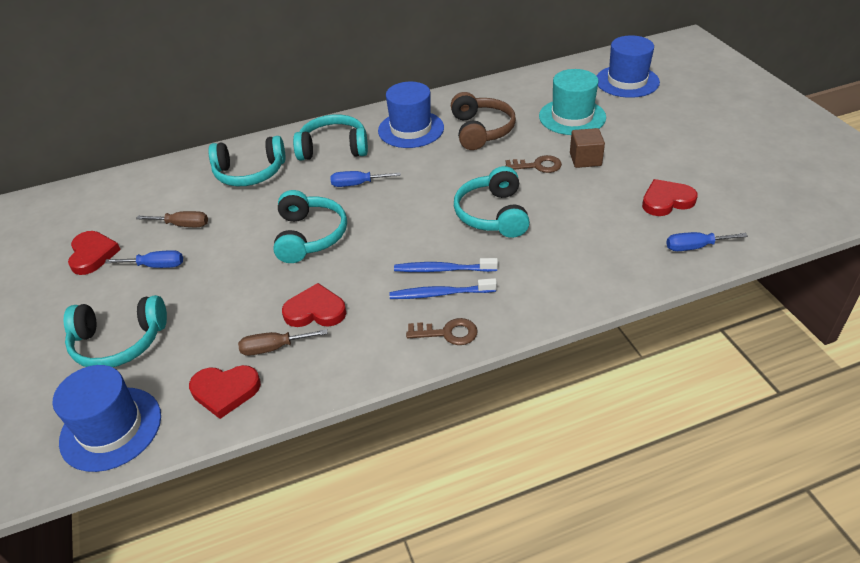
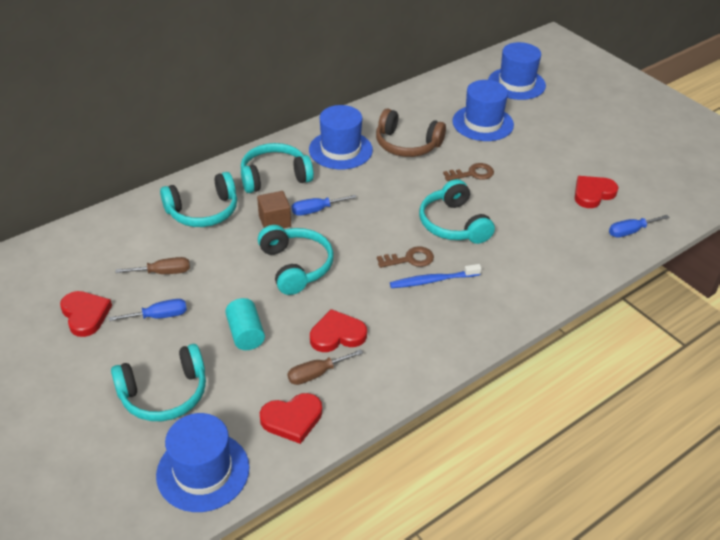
camera: 20 degrees left, 0 degrees up
blue toothbrush [389,278,497,299] -> none
brown key [406,318,478,345] -> brown key moved to [377,246,434,268]
brown headphones [451,92,516,150] -> brown headphones turned 135 degrees clockwise [376,108,446,157]
turquoise hat [539,69,606,135] -> blue hat [452,80,514,141]
brown cube [570,128,605,168] -> brown cube moved to [257,191,291,228]
none -> turquoise cylinder [225,298,265,350]

